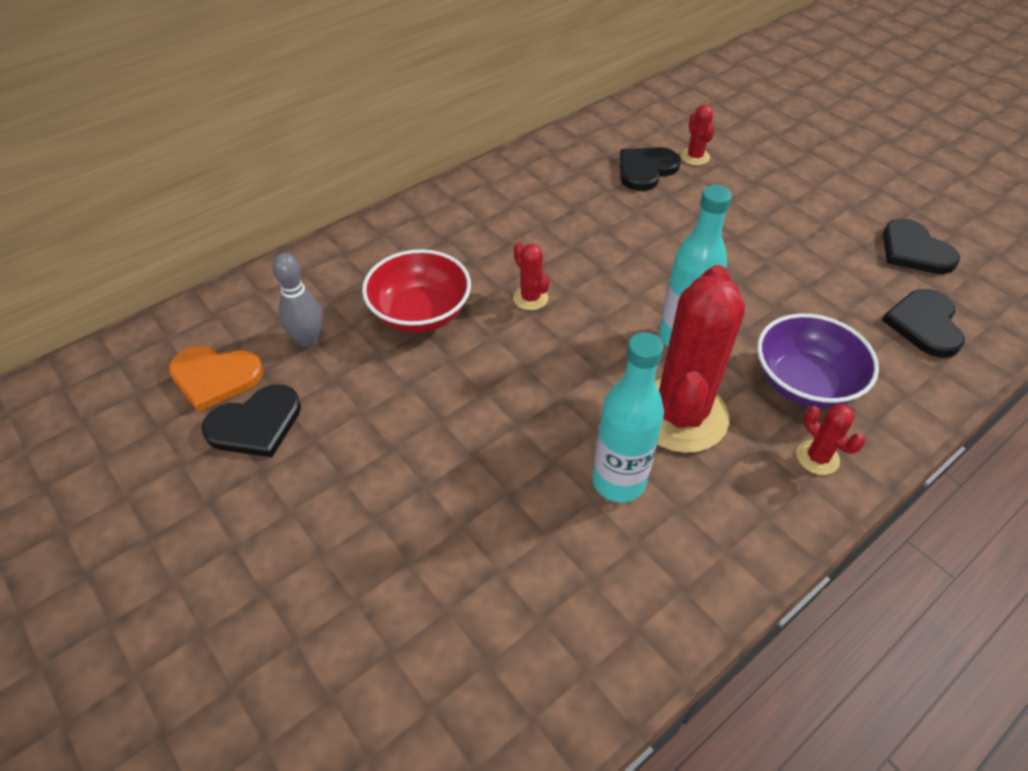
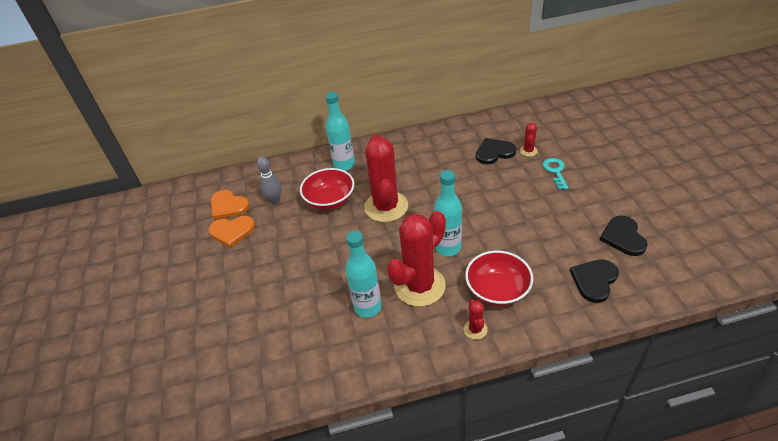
camera: 30 degrees right, 5 degrees down
black heart [201,384,301,457] -> orange heart [208,216,255,248]
red cactus [513,243,550,310] -> red cactus [364,134,408,222], size x2.33
purple bowl [757,314,879,408] -> red bowl [465,251,533,306]
none -> turquoise bottle [325,92,355,171]
none -> turquoise key [543,158,568,190]

